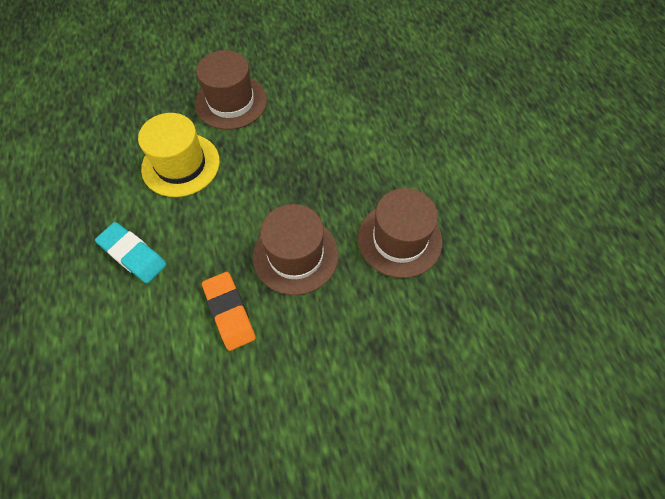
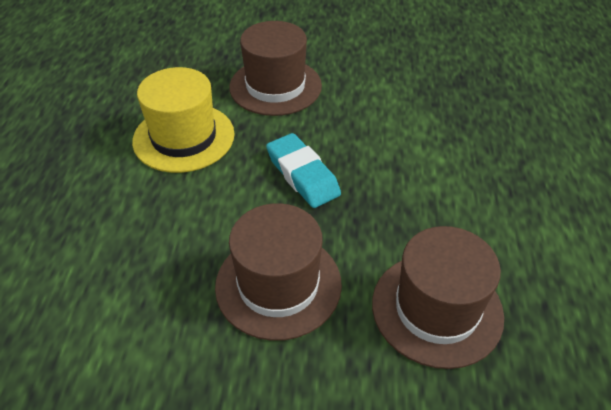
camera: 20 degrees right, 15 degrees down
turquoise eraser [95,222,167,283] -> turquoise eraser moved to [266,133,341,208]
orange eraser [202,272,256,351] -> none

